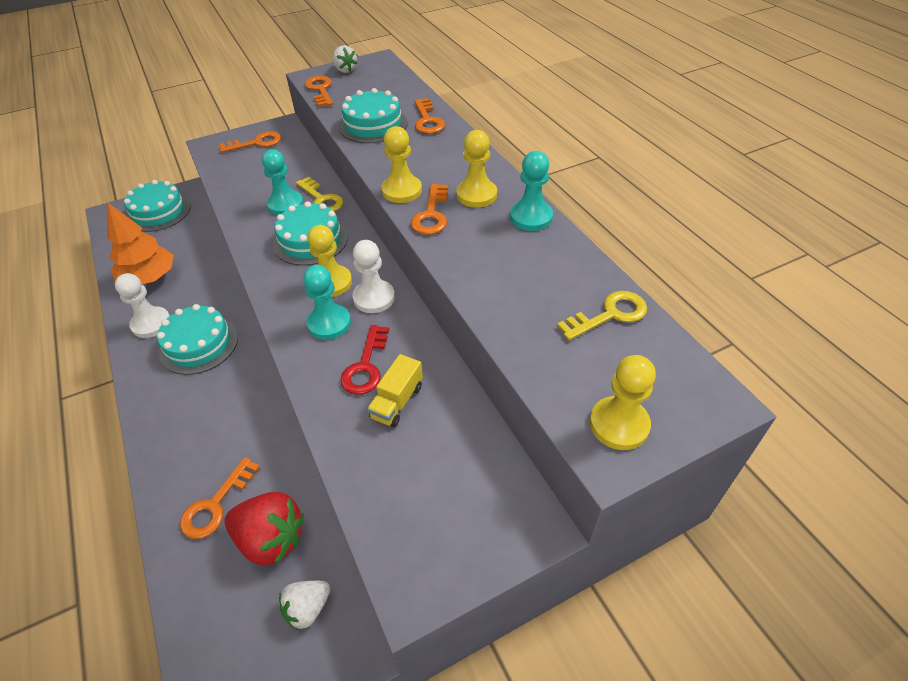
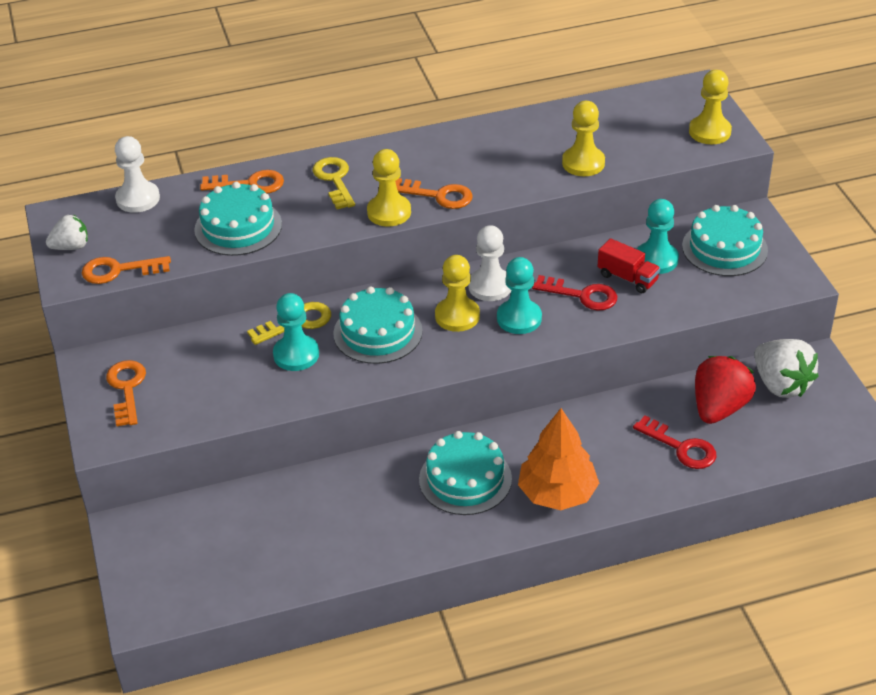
camera: 80 degrees left, 5 degrees down
orange tree [108,203,174,284] -> orange tree moved to [518,408,599,510]
white pawn [115,273,170,338] -> white pawn moved to [115,136,160,213]
turquoise cake [124,180,191,232] -> turquoise cake moved to [682,205,768,276]
orange key [180,457,260,539] -> red key [633,415,716,469]
white strawberry [279,581,331,631] -> white strawberry [754,339,818,398], size x1.67
yellow truck [367,354,423,427] -> red truck [598,238,660,293]
yellow pawn [456,130,497,208] -> yellow pawn moved to [562,101,605,176]
turquoise pawn [510,151,553,231] -> turquoise pawn moved to [637,199,679,274]
yellow key [557,291,647,340] -> yellow key moved to [313,157,355,209]

